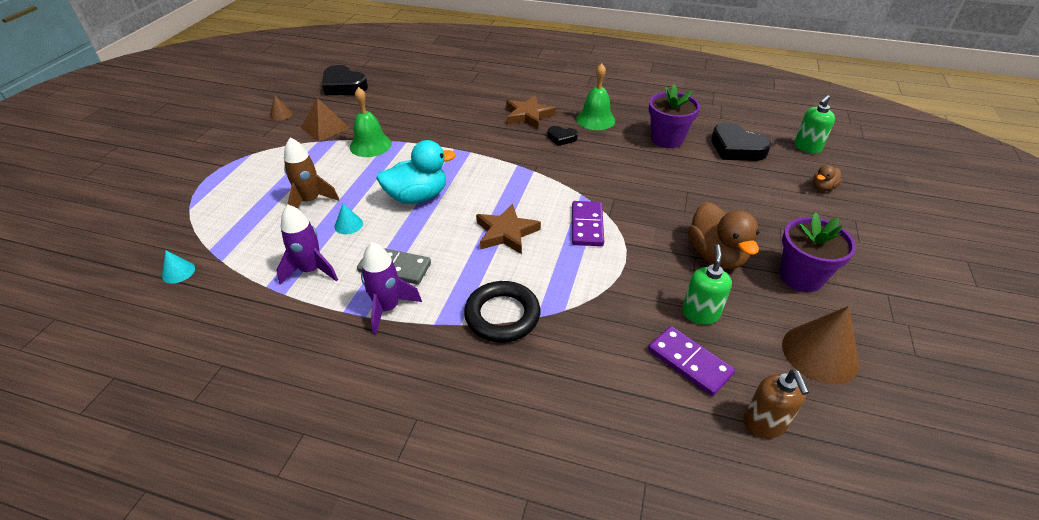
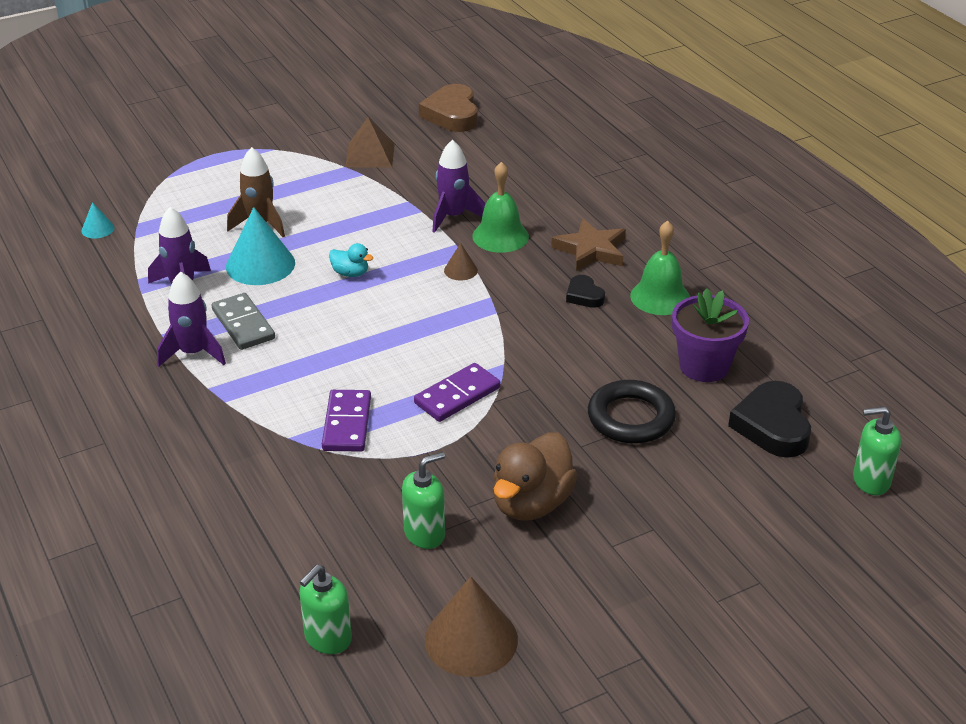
camera: 45 degrees right, 5 degrees down
brown cone [270,95,293,121] -> brown cone moved to [444,243,478,280]
black heart [322,65,368,95] -> brown heart [419,84,478,132]
turquoise cone [335,204,363,234] -> turquoise cone [226,207,295,285], size x2.06
green bell [350,87,392,157] -> green bell moved to [472,162,529,253]
turquoise duck [376,140,456,204] -> turquoise duck [329,243,373,277], size x0.49
black ring [464,281,540,342] -> black ring moved to [588,380,676,444]
brown star [476,204,541,254] -> none
purple domino [648,326,735,396] -> purple domino moved to [322,390,371,452]
brown soap dispenser [743,370,809,438] -> green soap dispenser [299,565,352,654]
purple flower pot [779,212,856,292] -> none
brown duck [813,165,842,191] -> none
none -> purple rocket [432,140,485,233]

